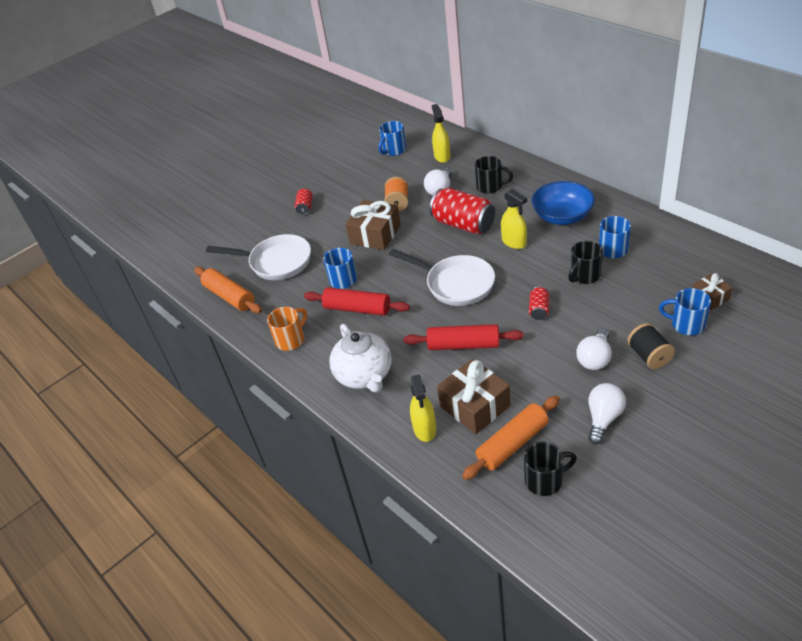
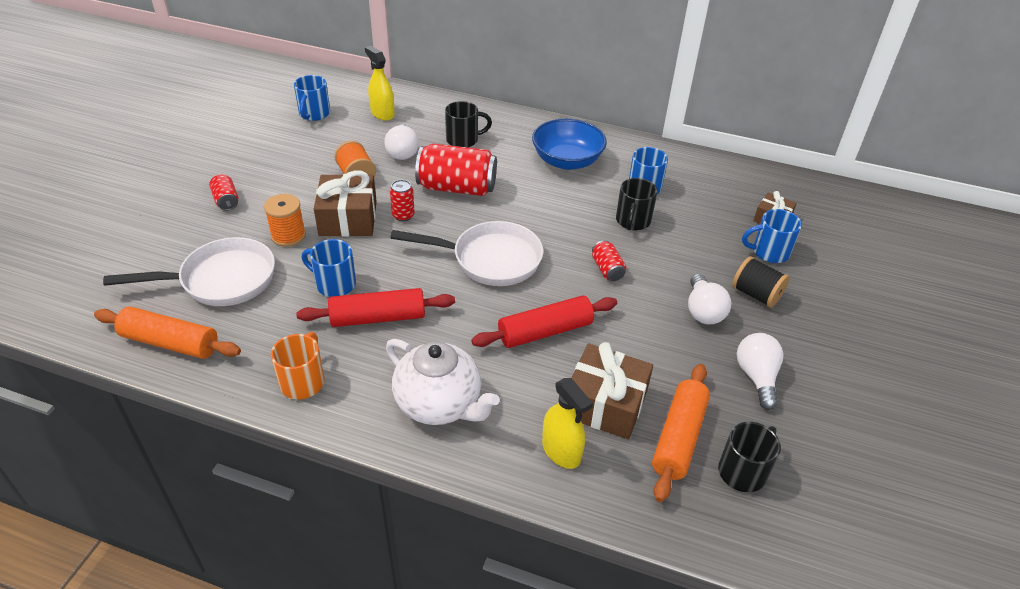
camera: 35 degrees left, 0 degrees up
yellow spray bottle [501,189,527,249] -> none
none -> orange spool [264,194,306,247]
none -> red can [390,180,415,221]

